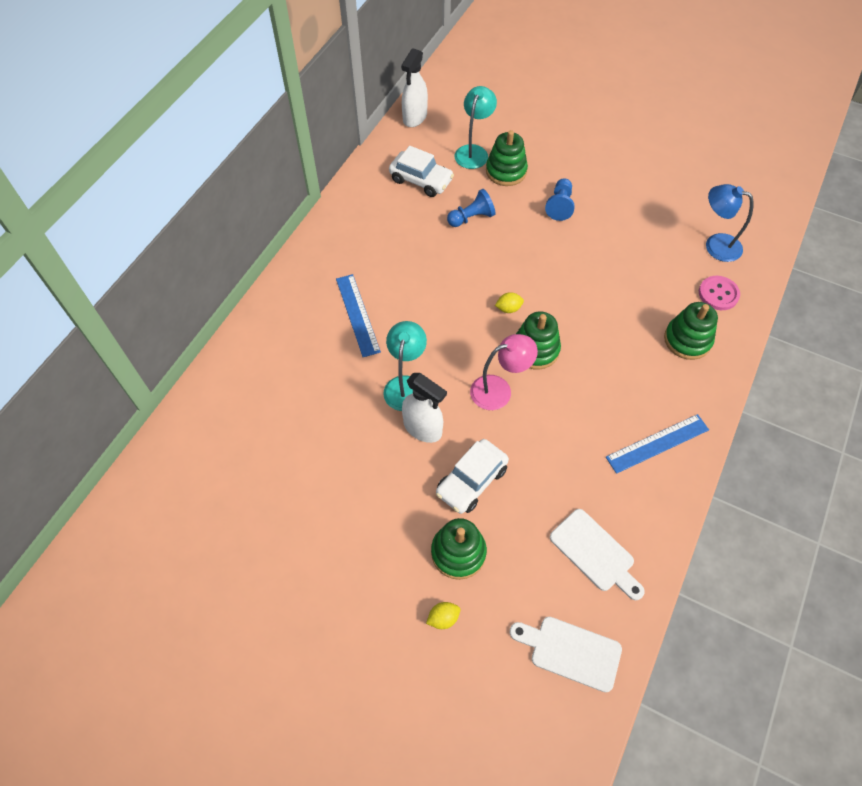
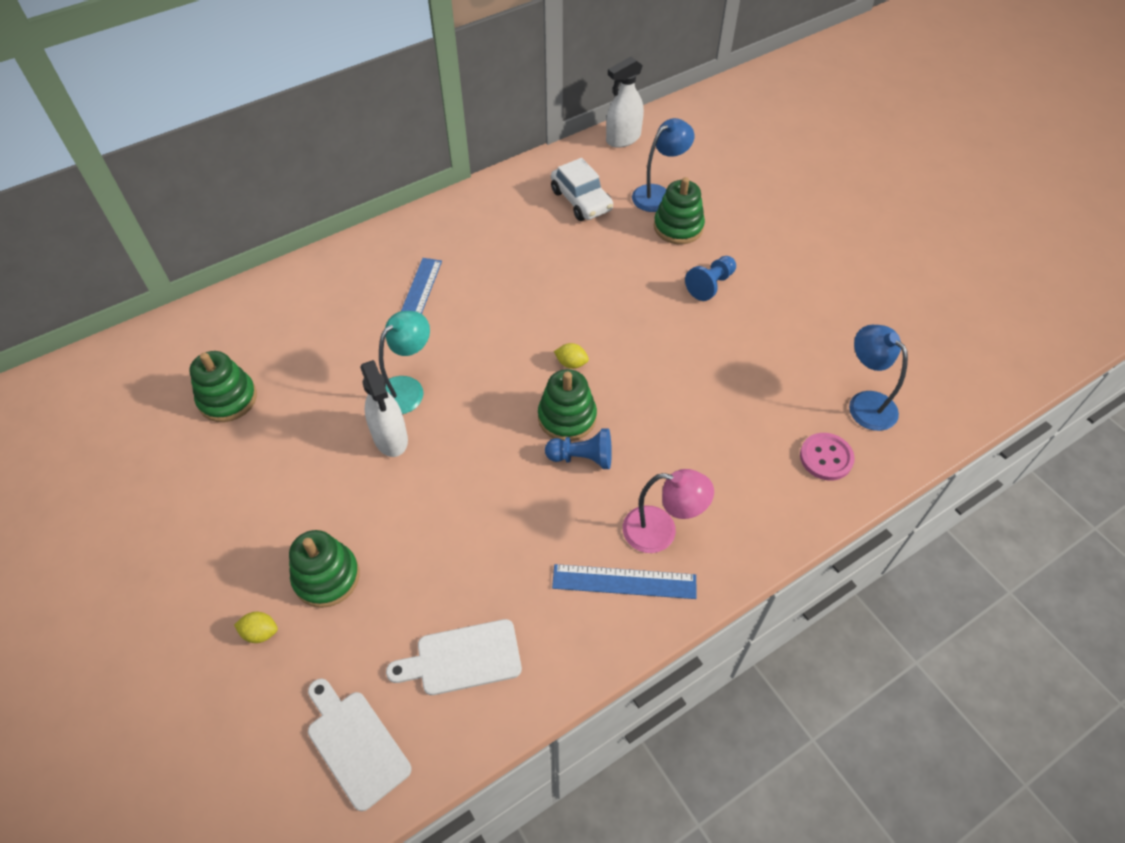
camera: 30 degrees right, 5 degrees down
white car [436,439,509,514] -> none
blue pawn [447,189,495,227] -> blue pawn moved to [545,428,612,469]
turquoise lamp [454,86,497,169] -> blue lamp [632,118,694,212]
pink lamp [470,334,538,410] -> pink lamp moved to [623,469,714,553]
white cutting board [550,509,645,601] -> white cutting board turned 90 degrees clockwise [386,619,522,695]
green stacking toy [664,302,718,360] -> green stacking toy moved to [189,351,257,422]

